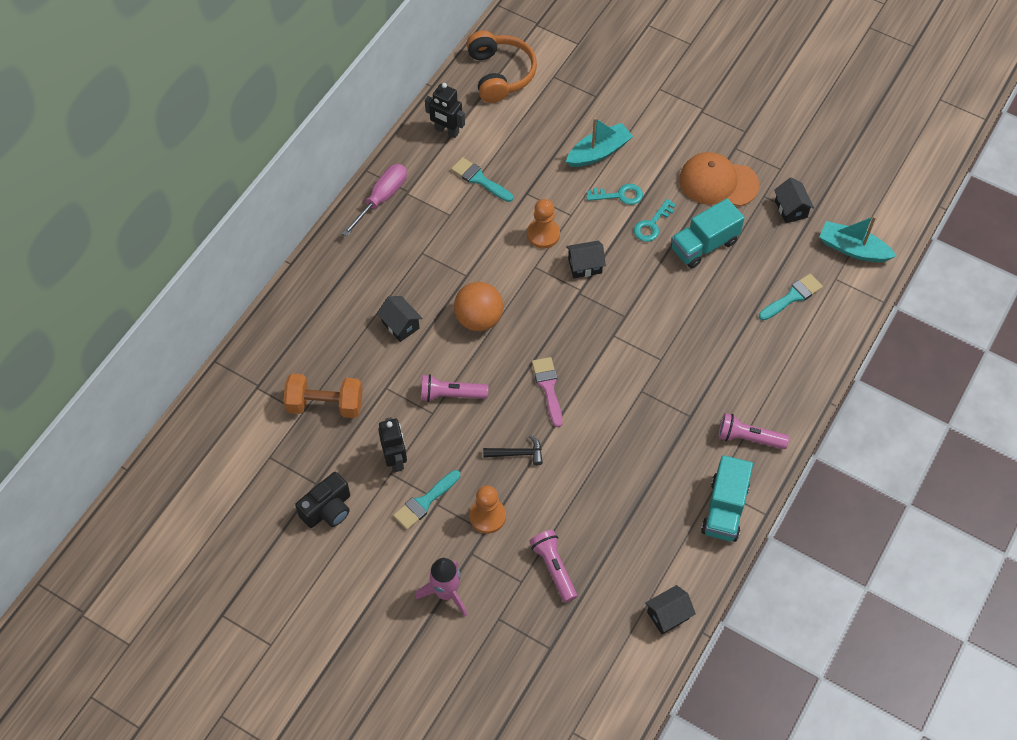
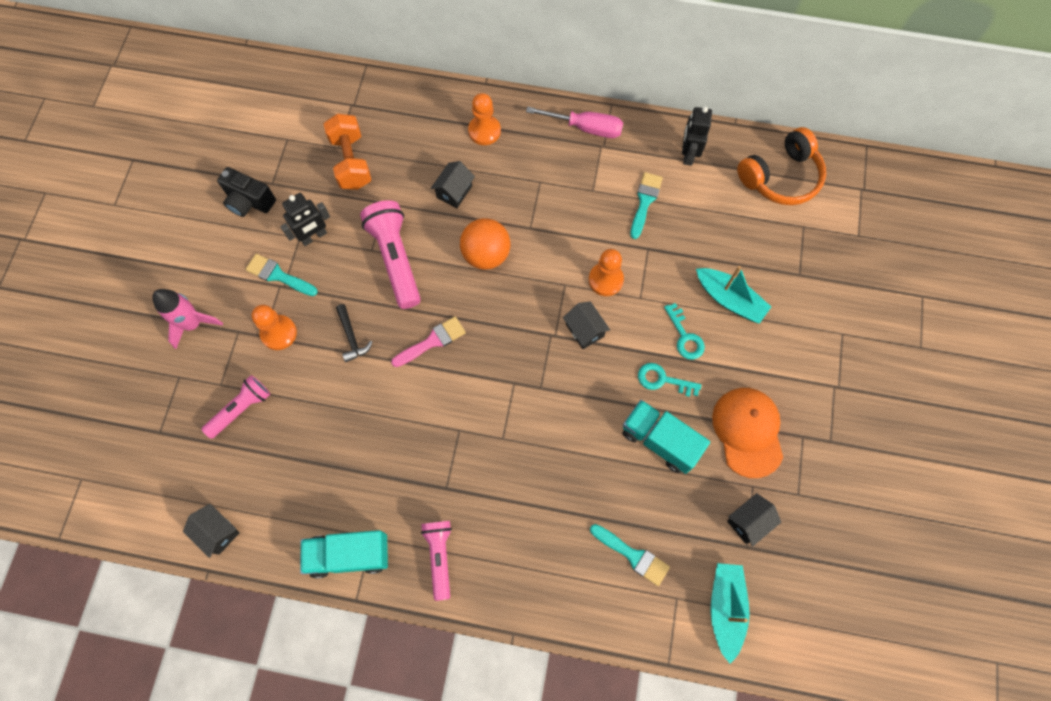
camera: 70 degrees right, 10 degrees up
pink flashlight [421,374,488,402] -> pink flashlight [360,200,421,309], size x1.58
none -> orange pawn [468,93,501,145]

